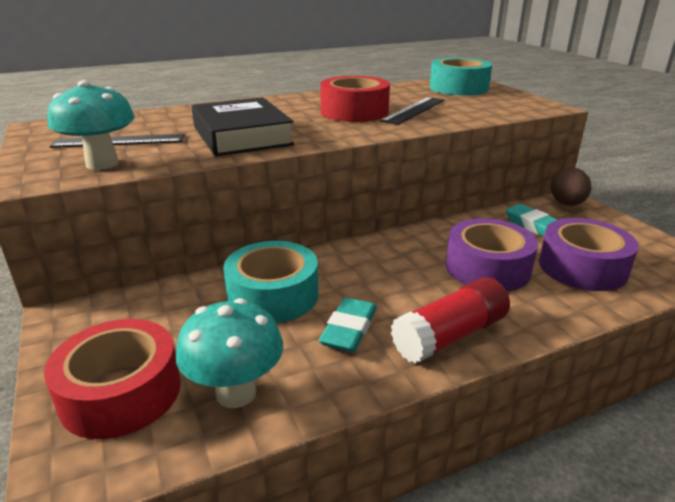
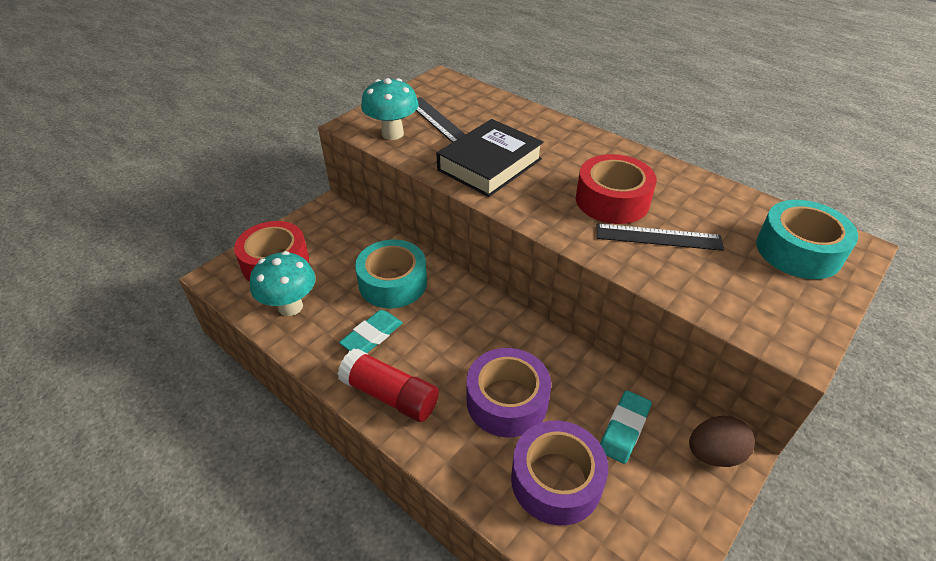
camera: 65 degrees right, 15 degrees up
turquoise eraser [319,297,377,352] -> turquoise eraser turned 45 degrees counterclockwise [339,310,403,353]

